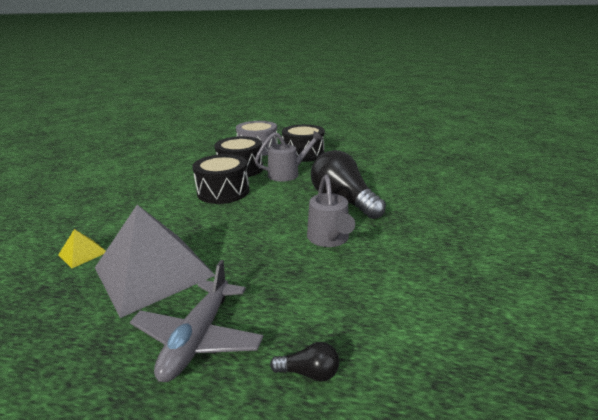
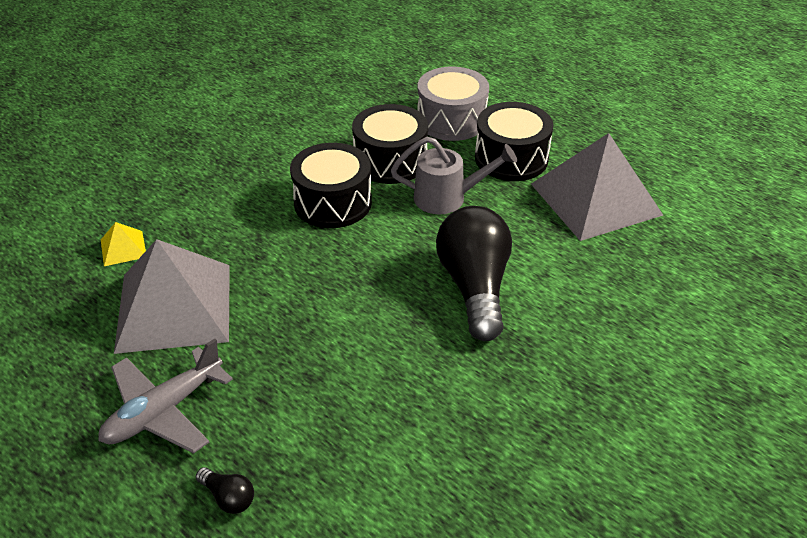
camera: 30 degrees right, 15 degrees up
grey watering can [307,175,355,247] -> none
none -> grey pyramid [531,133,663,241]

